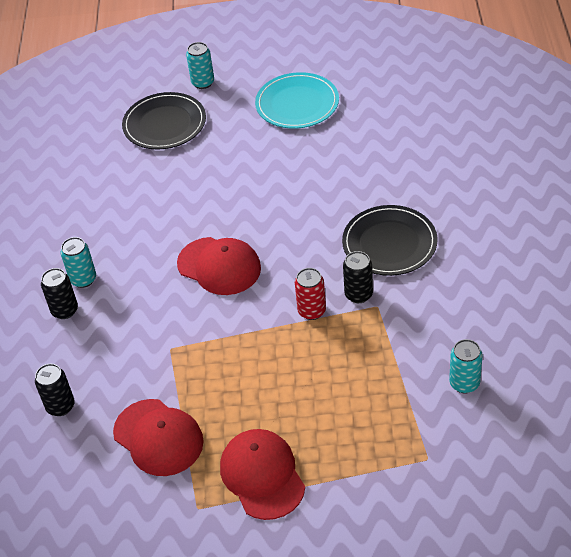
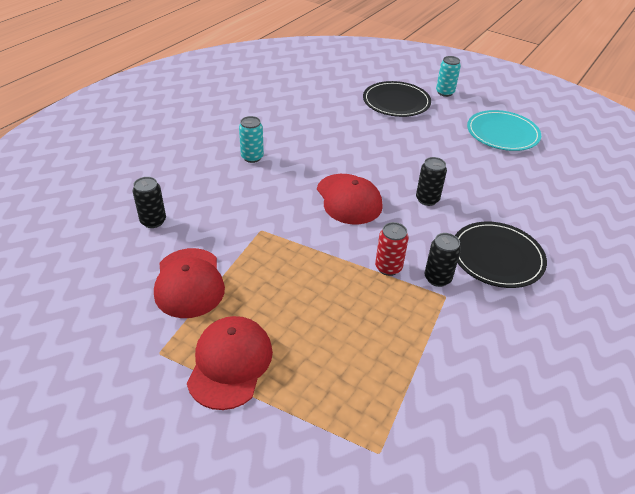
camera: 30 degrees right, 5 degrees down
black can [41,268,78,319] -> black can moved to [416,157,447,206]
turquoise can [449,339,483,393] -> none

